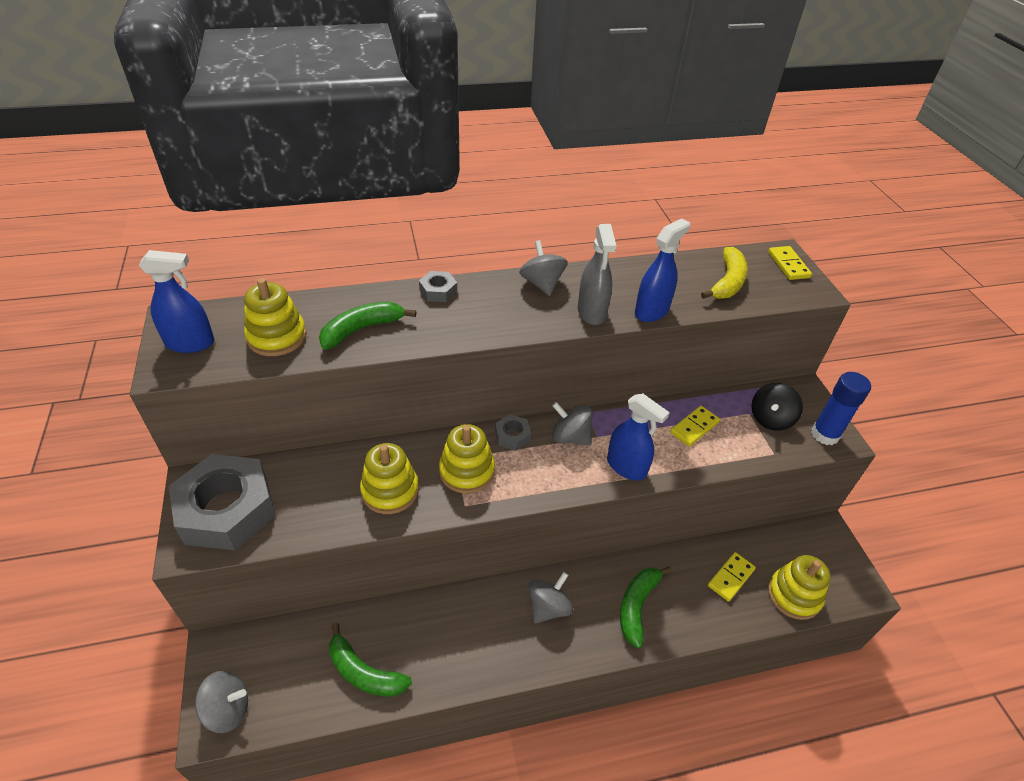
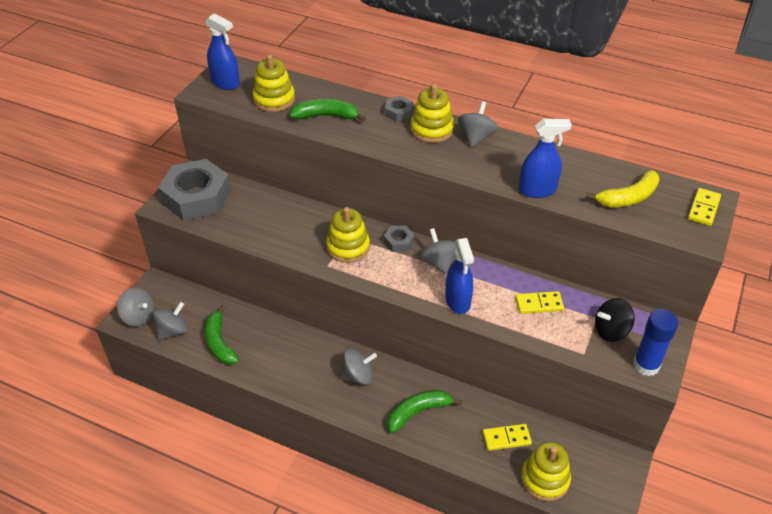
camera: 40 degrees right, 0 degrees up
yellow stacking toy [360,443,419,514] -> yellow stacking toy moved to [410,84,454,143]
grey spray bottle [578,224,617,325] -> none
none -> grey spinning top [153,302,188,341]

